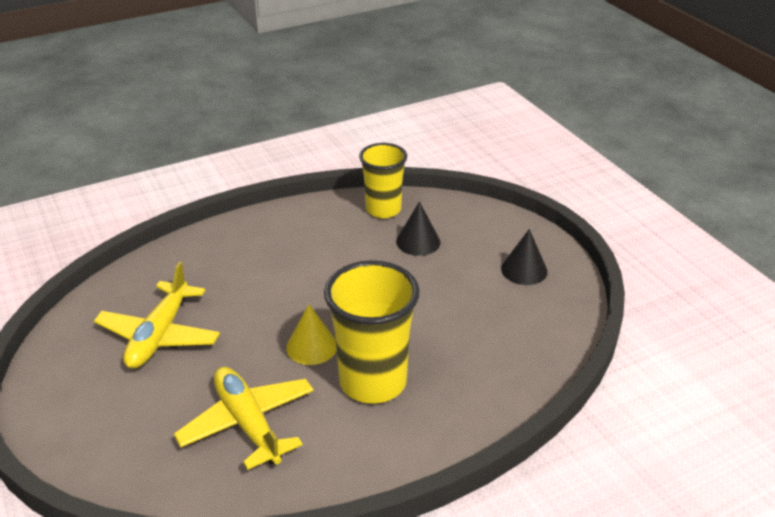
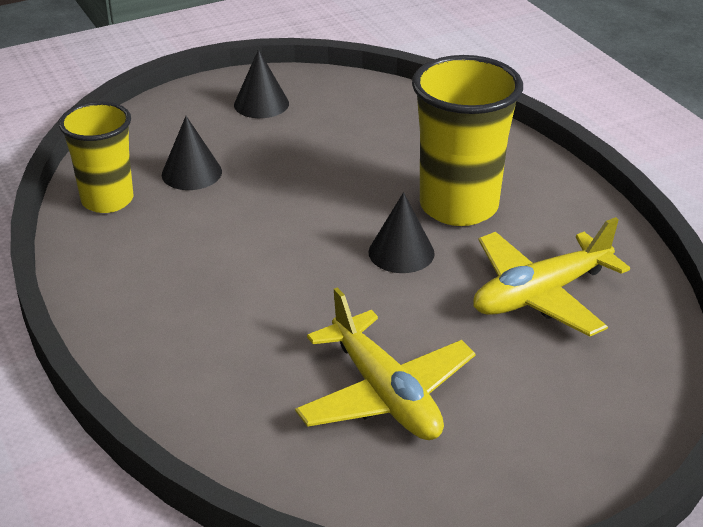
camera: 90 degrees left, 0 degrees up
yellow plane [94,262,220,369] -> yellow plane turned 45 degrees clockwise [295,287,476,440]
yellow cone [286,304,337,365] -> black cone [368,192,435,273]

